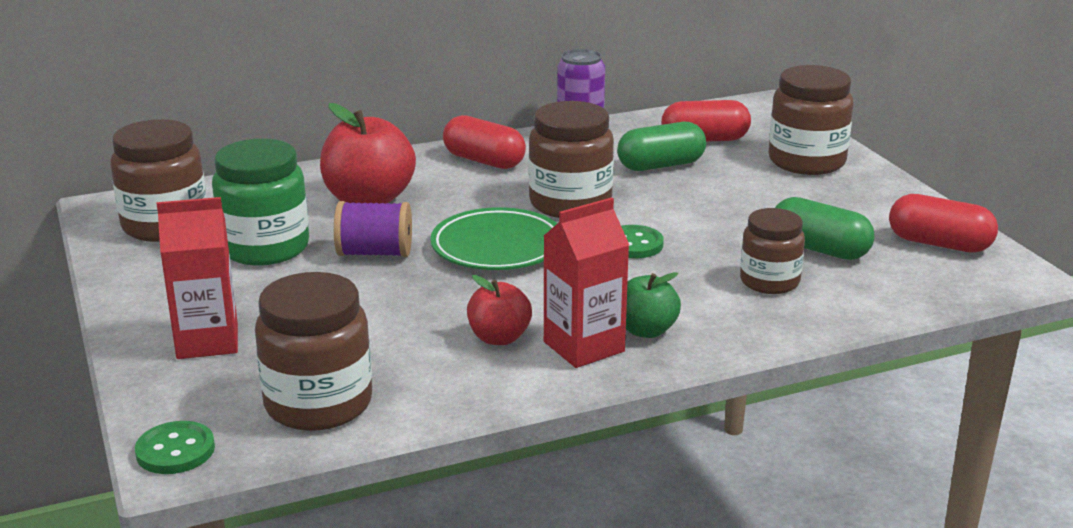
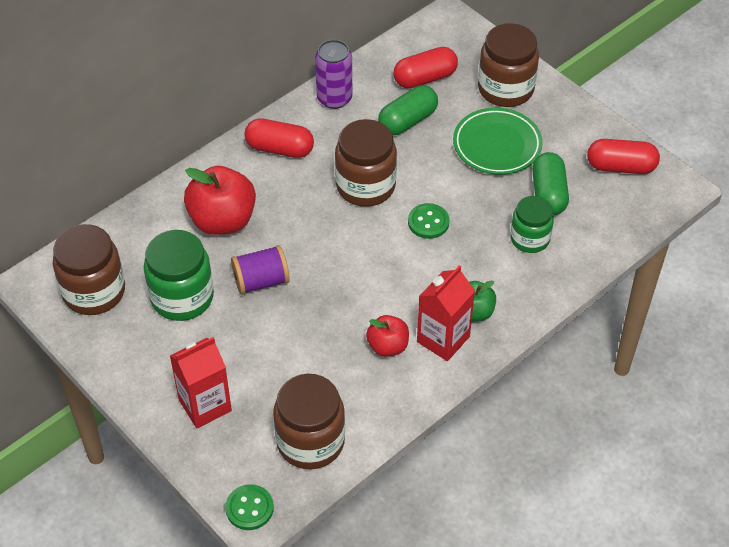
camera: 20 degrees left, 25 degrees up
green plate [430,207,557,270] -> green plate moved to [453,108,543,175]
brown jar [740,208,805,294] -> green jar [510,196,554,253]
green capsule [775,197,875,260] -> green capsule turned 75 degrees clockwise [532,152,569,216]

